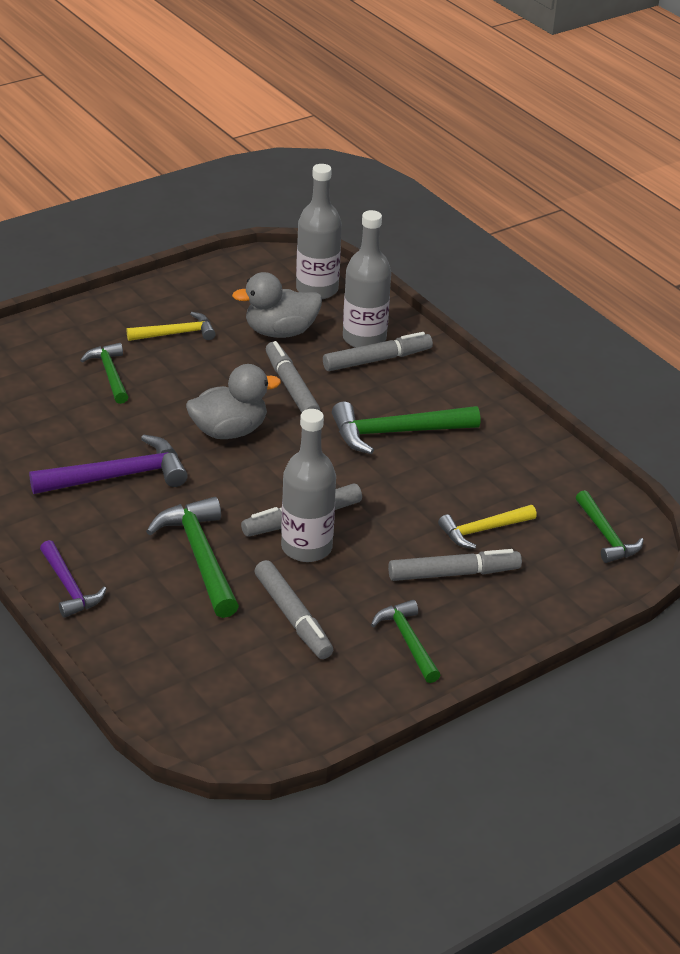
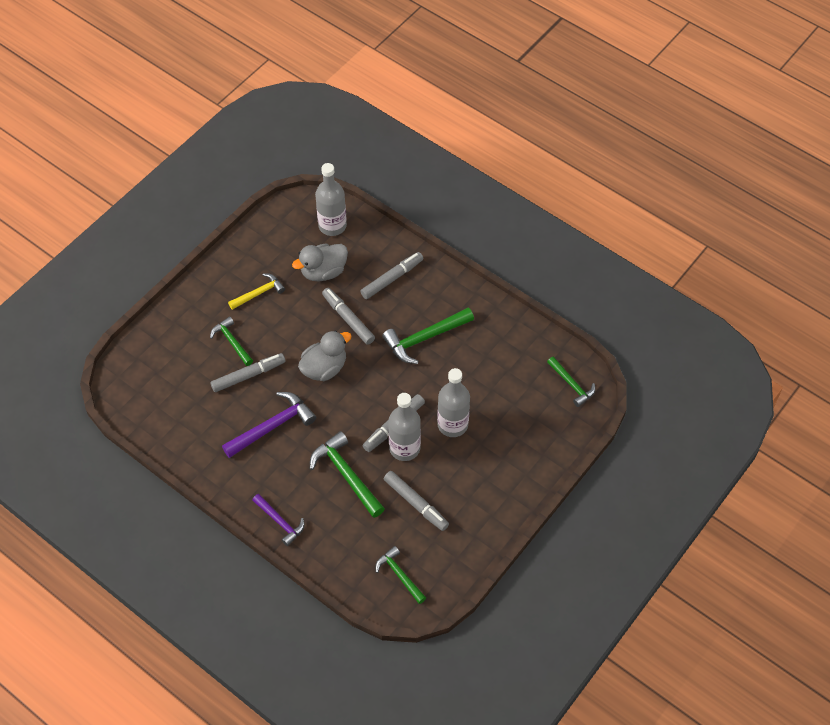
camera: 15 degrees left, 20 degrees up
grey bottle [343,210,391,348] -> grey bottle moved to [437,368,470,437]
green hammer [371,600,440,683] -> green hammer moved to [375,546,426,604]
grey marker [388,549,522,581] -> grey marker moved to [210,353,285,392]
yellow hammer [438,505,537,549] -> none

